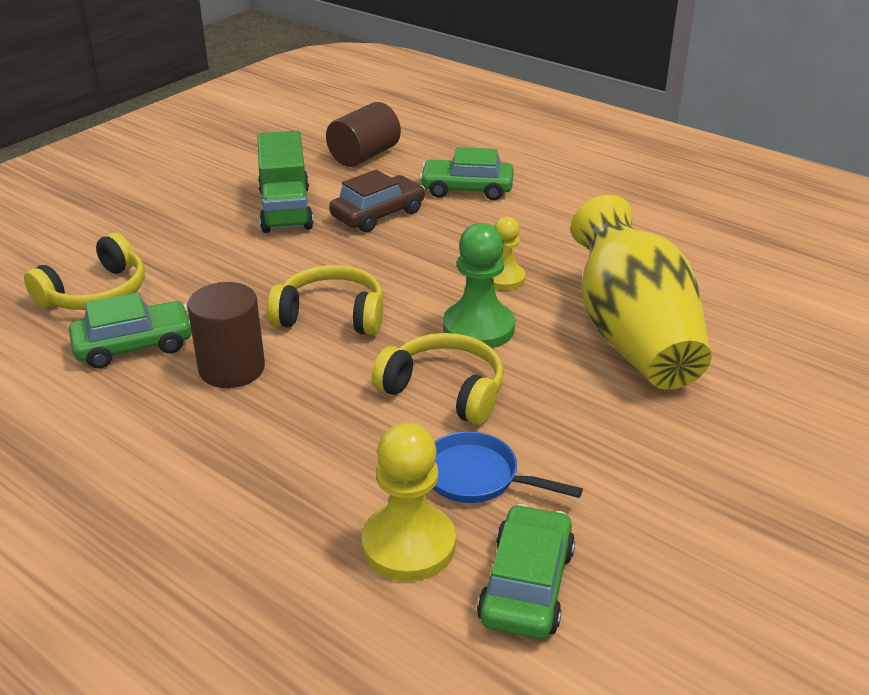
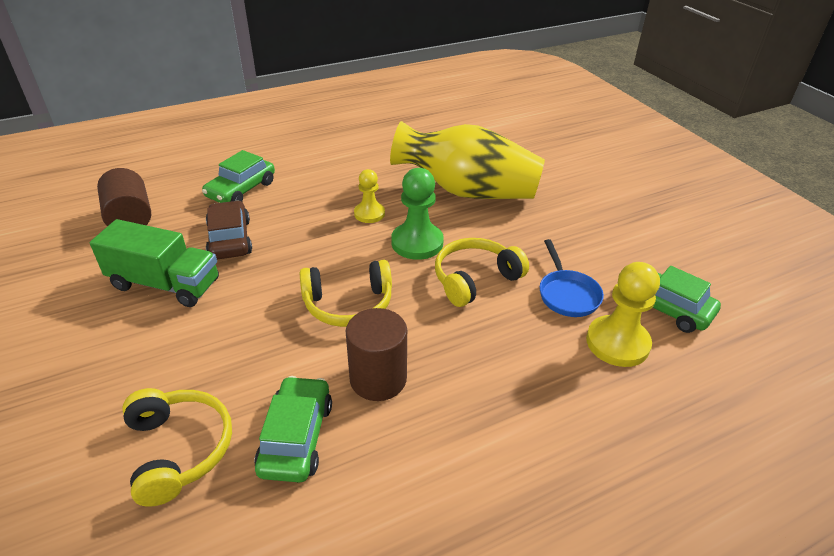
camera: 65 degrees left, 5 degrees up
yellow headphones [267,265,383,335] -> yellow headphones turned 135 degrees counterclockwise [300,260,392,327]
blue pan [433,431,583,503] -> blue pan turned 60 degrees counterclockwise [540,239,604,317]

